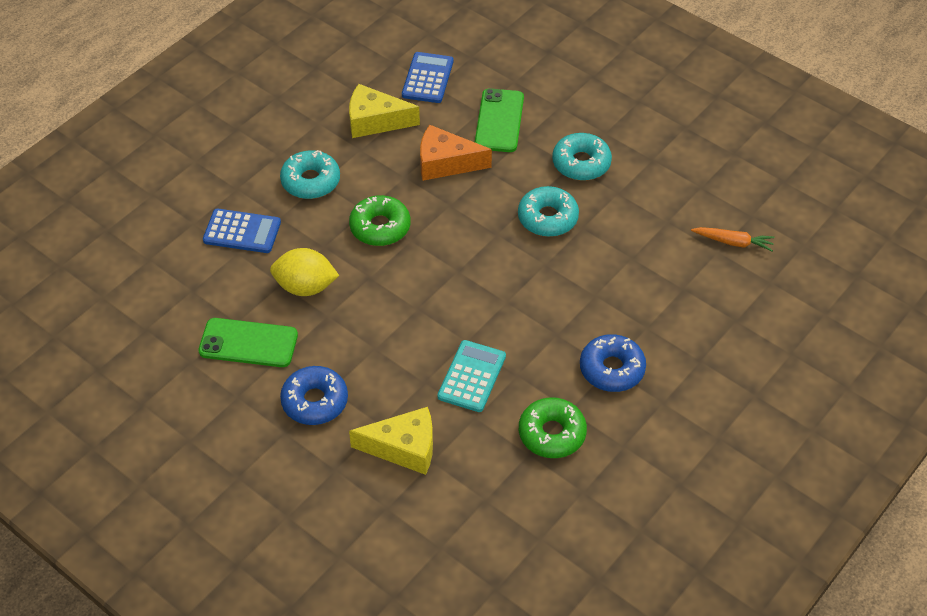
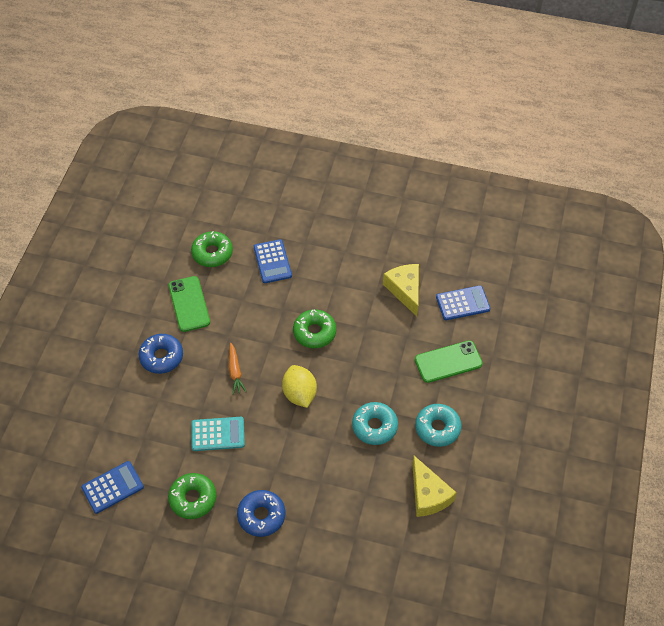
camera: 65 degrees right, 5 degrees up
yellow lemon [270,248,339,296] -> yellow lemon moved to [282,365,317,408]
turquoise donut [280,150,340,199] -> none
yellow cheese [349,407,433,475] -> yellow cheese moved to [412,456,457,517]
orange cheese [420,125,492,181] -> none
orange carrot [691,227,775,251] -> orange carrot moved to [229,343,247,395]
none -> blue calculator [81,461,144,514]
none -> green donut [191,231,233,267]

